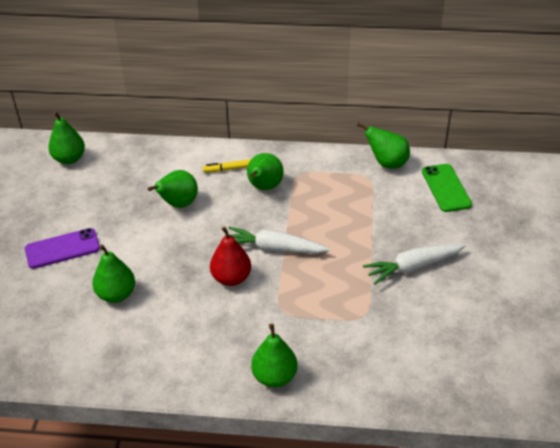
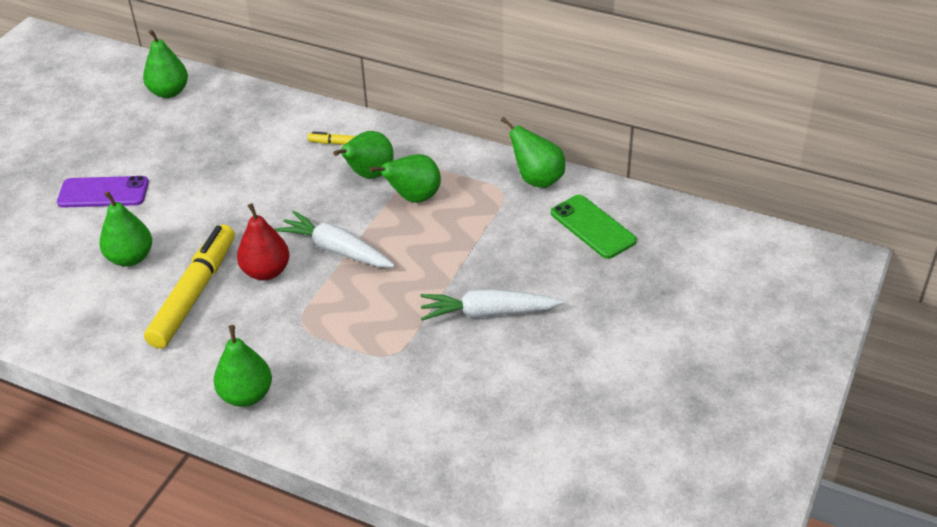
camera: 20 degrees right, 0 degrees up
green pear [148,170,198,208] -> green pear moved to [370,154,441,203]
green phone [422,164,472,212] -> green phone turned 45 degrees counterclockwise [551,195,637,259]
none -> yellow marker [144,225,235,349]

